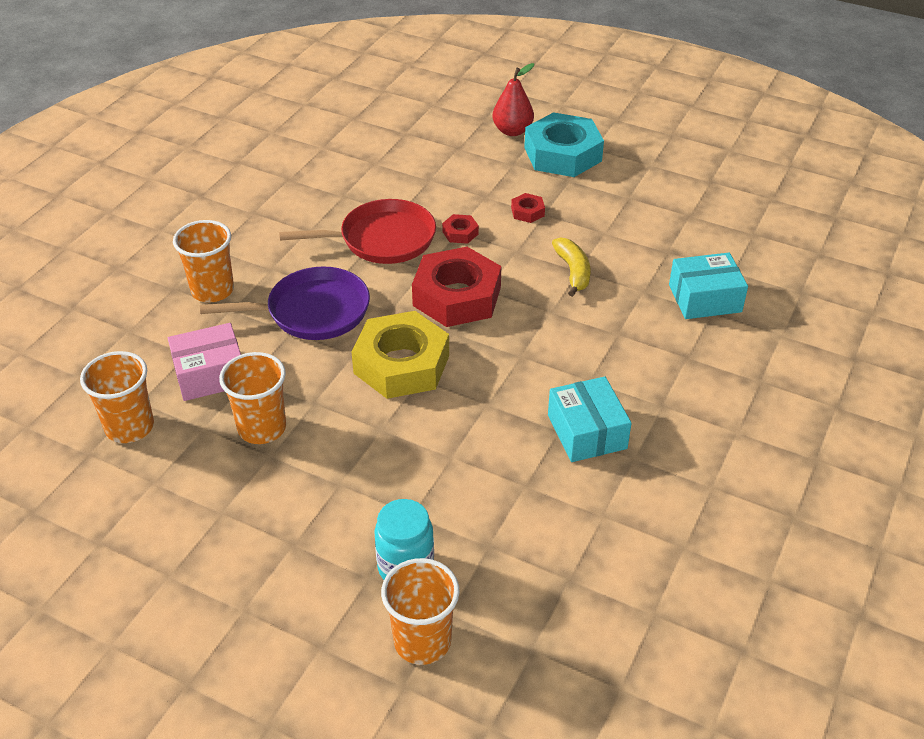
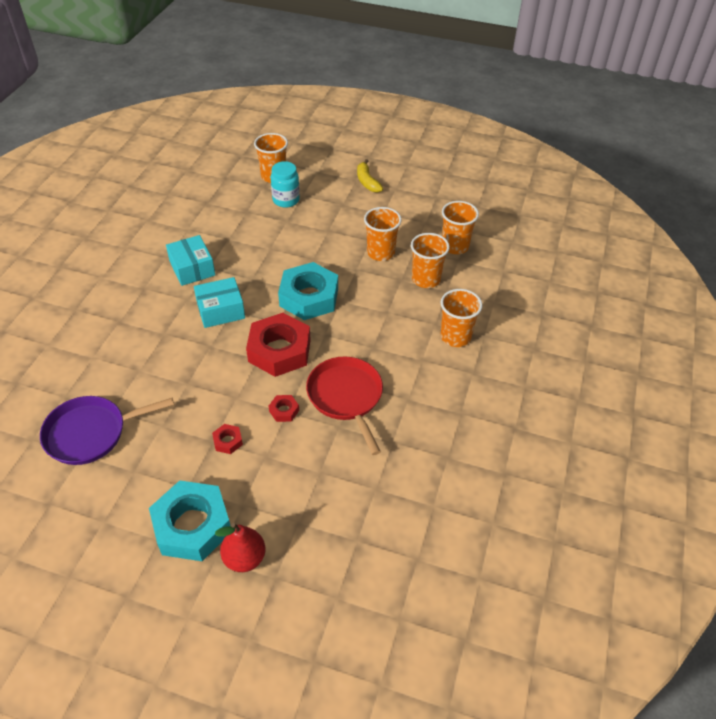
camera: 170 degrees right, 5 degrees up
pink box [168,323,241,401] -> orange cup [411,233,450,288]
purple pan [200,266,370,340] -> purple pan moved to [40,396,174,465]
red pan [279,199,436,264] -> red pan turned 90 degrees clockwise [306,357,383,455]
yellow nut [352,311,449,399] -> turquoise nut [278,262,338,320]
yellow banana [552,237,590,297] -> yellow banana moved to [357,159,383,193]
turquoise box [669,253,748,319] -> turquoise box moved to [194,277,245,328]

